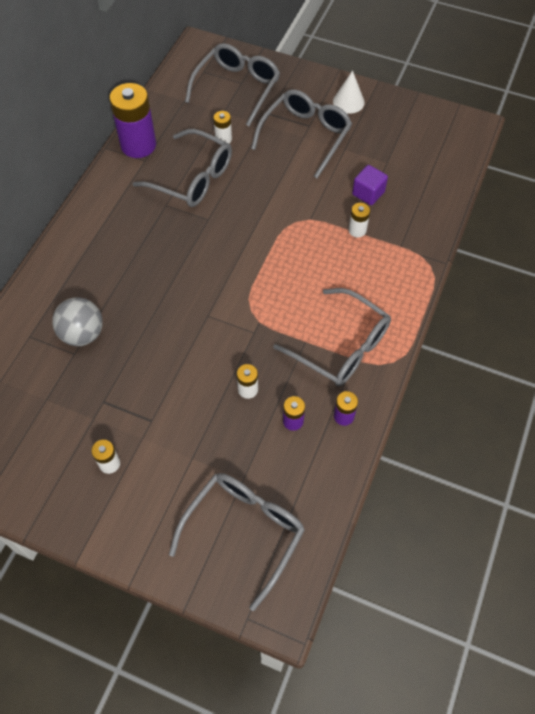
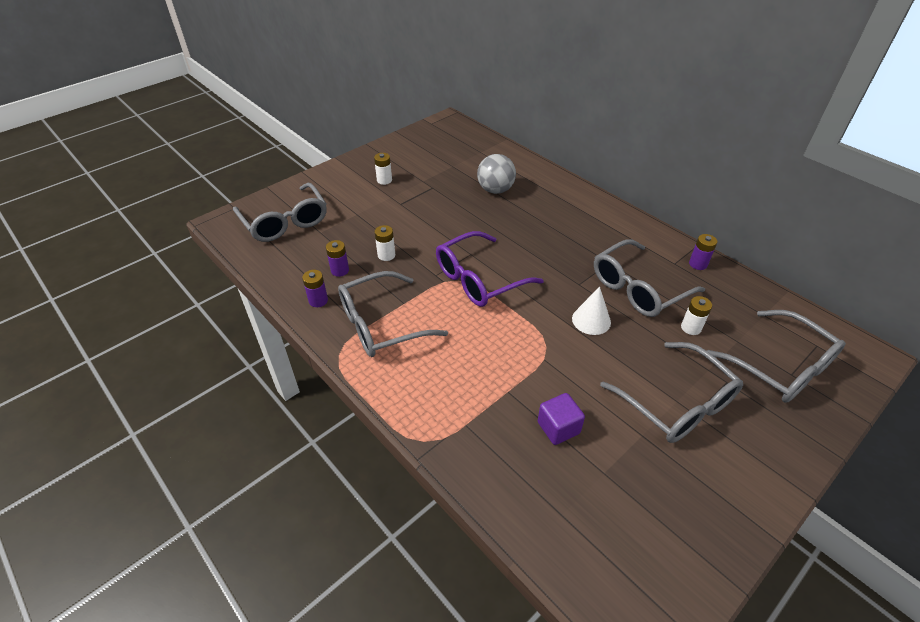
camera: 115 degrees right, 15 degrees down
purple battery [109,83,156,158] -> purple battery [689,234,717,270], size x0.47
white cone [333,70,365,114] -> white cone moved to [572,286,611,335]
white battery [349,203,370,237] -> none
none -> purple glasses [436,231,544,307]

